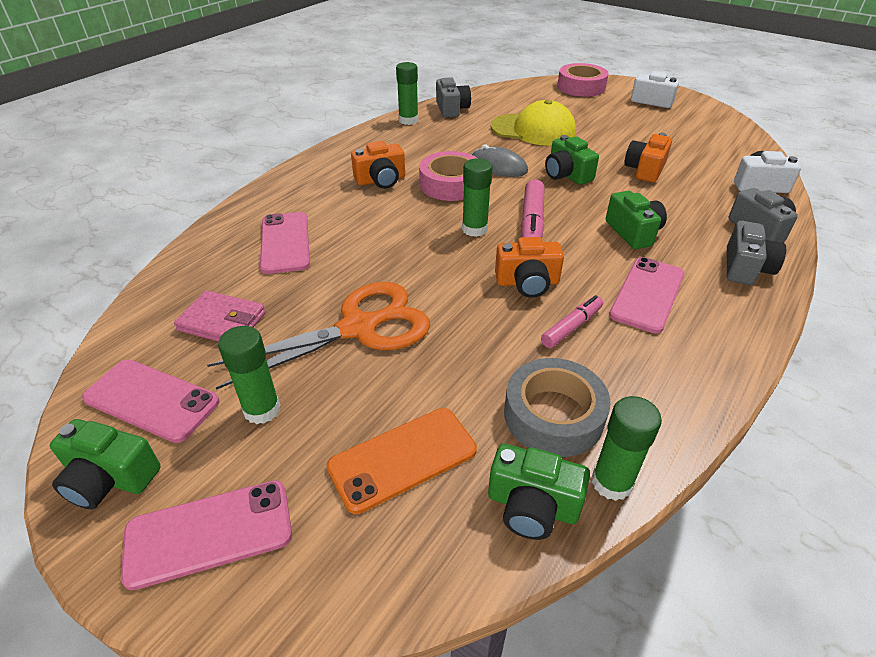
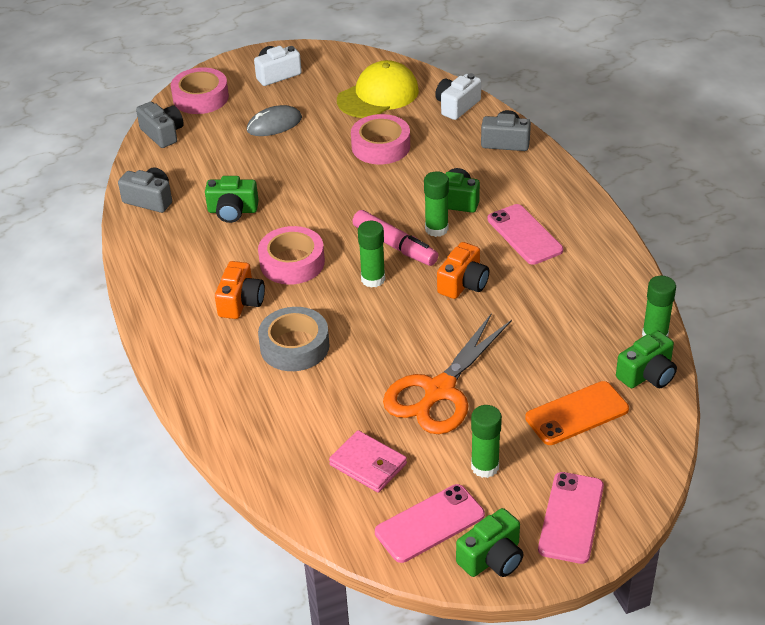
camera: 55 degrees left, 0 degrees up
pink wallet [174,290,265,342] -> pink wallet turned 75 degrees clockwise [329,430,407,493]
orange scissors [207,282,430,390] -> orange scissors turned 150 degrees counterclockwise [383,313,512,434]
pink phone [260,212,310,274] -> none
orange phone [326,408,477,514] -> orange phone turned 60 degrees clockwise [525,381,629,445]
green glue stick [396,62,418,125] -> green glue stick moved to [424,171,449,237]
grey mouse [471,144,528,177] -> grey mouse moved to [247,105,302,136]
yellow cap [490,99,576,146] -> yellow cap moved to [337,60,419,118]
grey tape [504,358,611,457] -> grey tape moved to [258,307,330,371]
pink marker [541,295,603,348] -> none
green camera [545,135,599,185] -> green camera moved to [205,176,259,223]
orange camera [624,133,672,182] -> pink tape [351,114,410,164]
grey camera [727,221,786,285] -> grey camera moved to [136,102,184,148]

